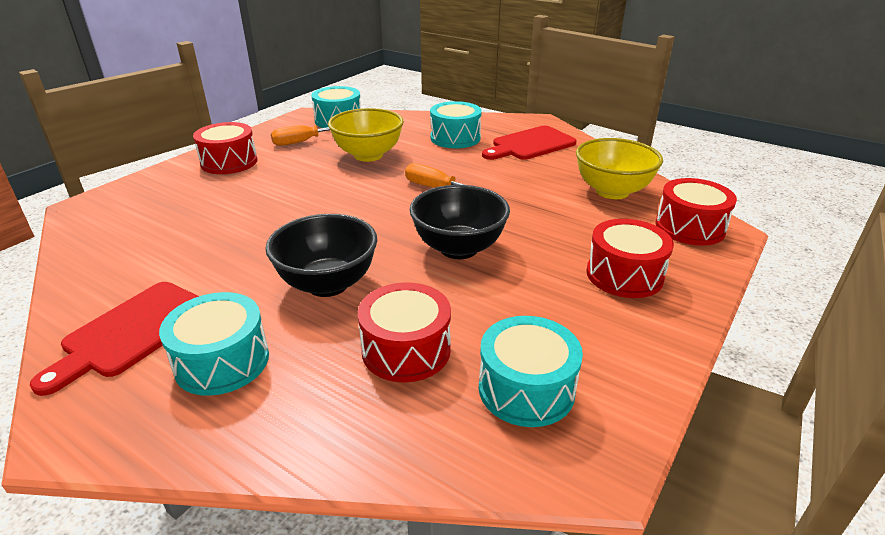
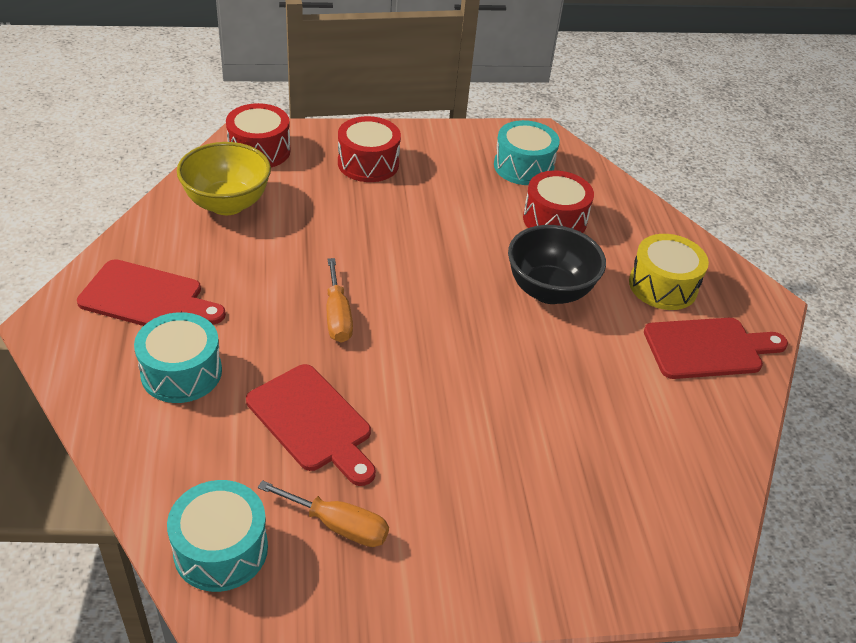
camera: 135 degrees left, 10 degrees up
turquoise drum [159,292,269,396] -> yellow drum [629,234,709,310]
red drum [193,122,258,174] -> none
yellow bowl [328,108,404,162] -> red cutting board [246,364,376,486]
black bowl [410,185,510,259] -> none

